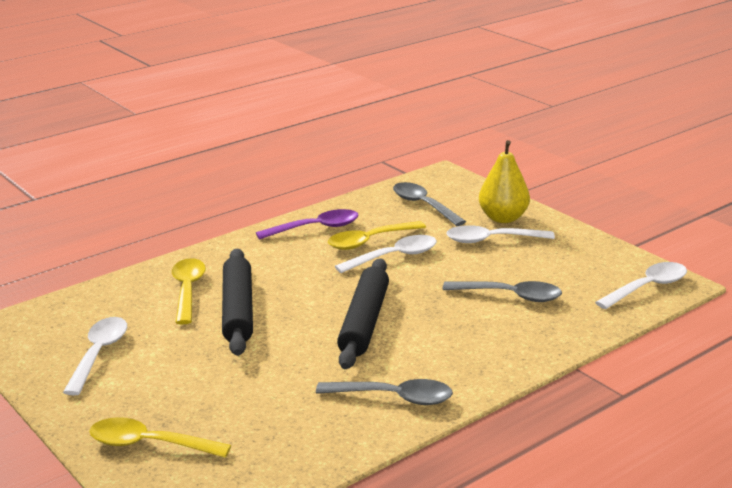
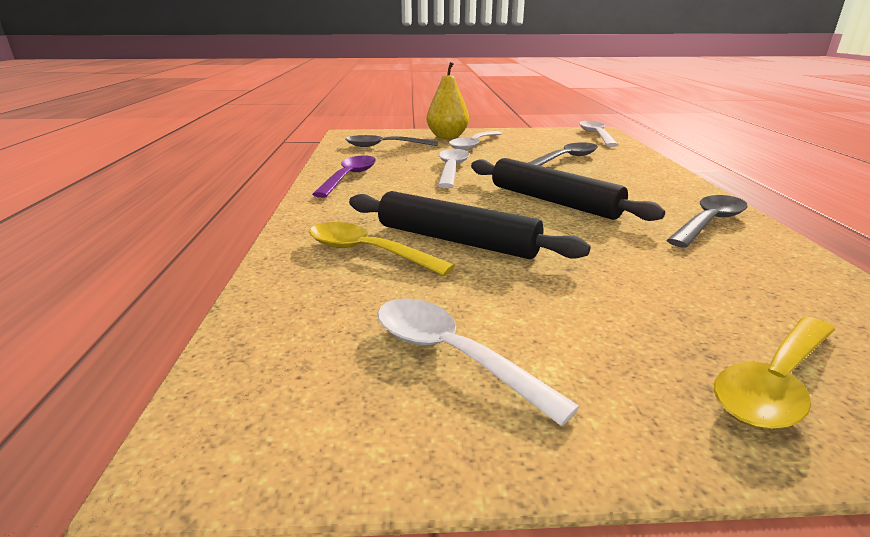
camera: 55 degrees left, 0 degrees up
yellow spoon [328,221,426,250] -> none

